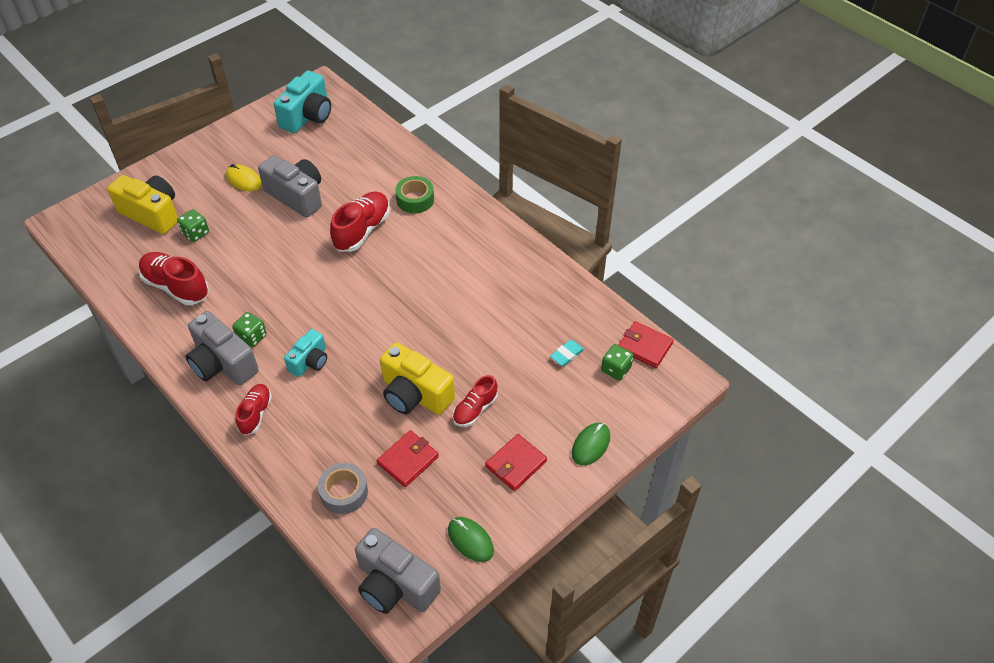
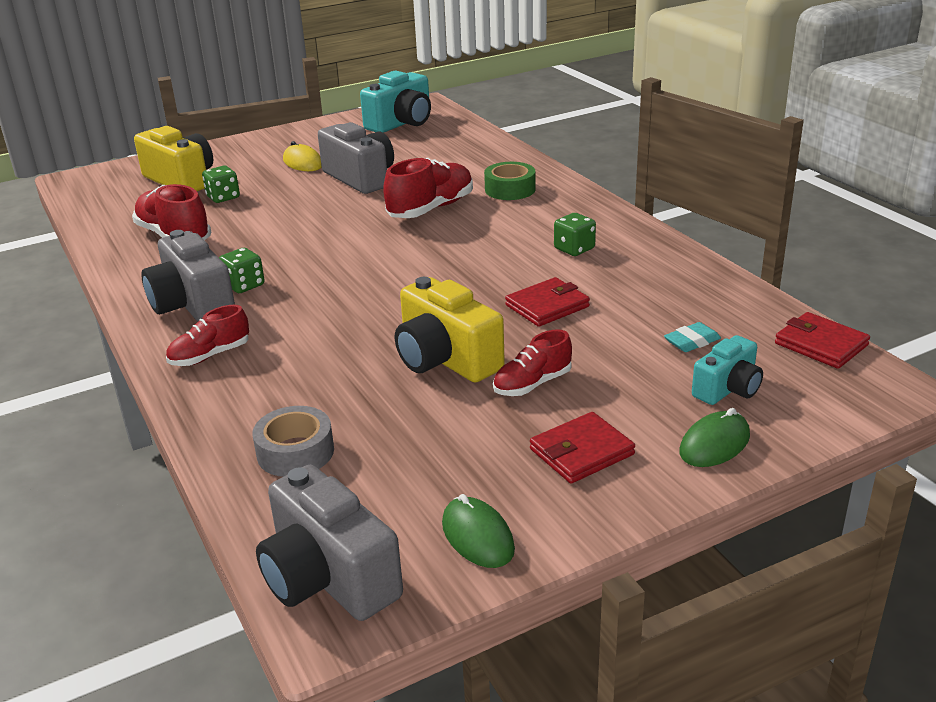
camera: 15 degrees right, 20 degrees down
red shoe [236,384,272,435] -> red shoe turned 150 degrees counterclockwise [166,305,249,366]
turquoise camera [284,329,327,377] -> turquoise camera moved to [692,335,763,405]
red wallet [377,430,439,487] -> red wallet moved to [505,277,590,327]
green dice [601,344,634,380] -> green dice moved to [554,213,596,256]

